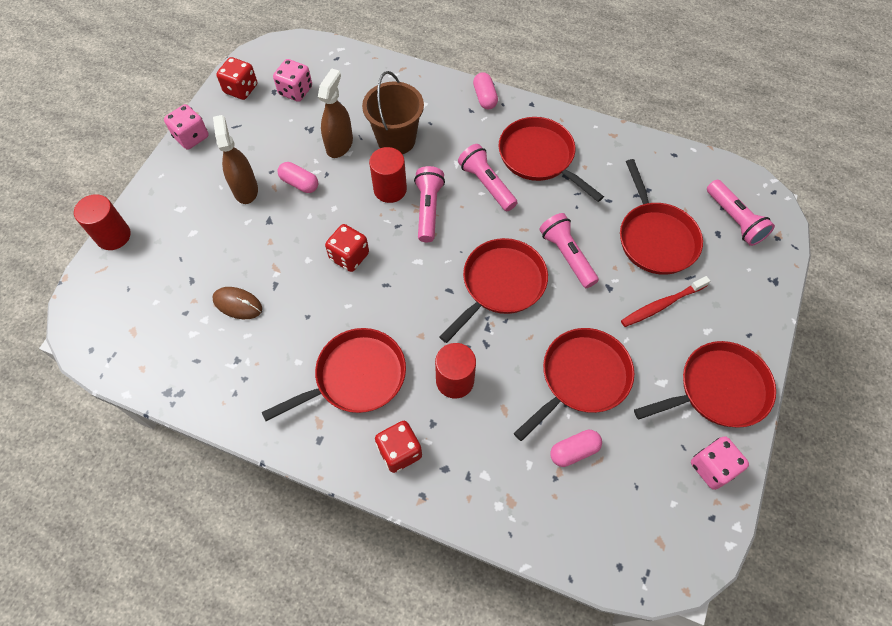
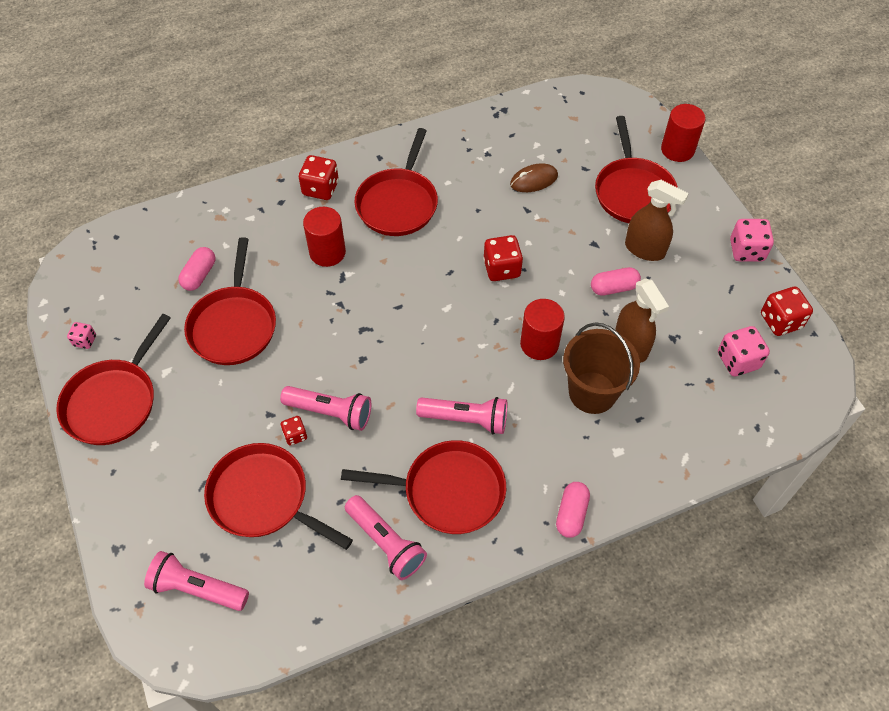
camera: 135 degrees right, 5 degrees down
pink flashlight [414,166,445,242] -> pink flashlight moved to [345,495,427,580]
red pan [439,238,548,343] -> red pan moved to [595,116,678,223]
pink capsule [473,72,498,109] -> pink capsule turned 75 degrees clockwise [556,482,590,538]
red toothbrush [621,276,710,327] -> none
pink dice [691,436,749,490] -> pink dice [67,322,96,349], size x0.56
none -> red dice [281,416,307,446]

